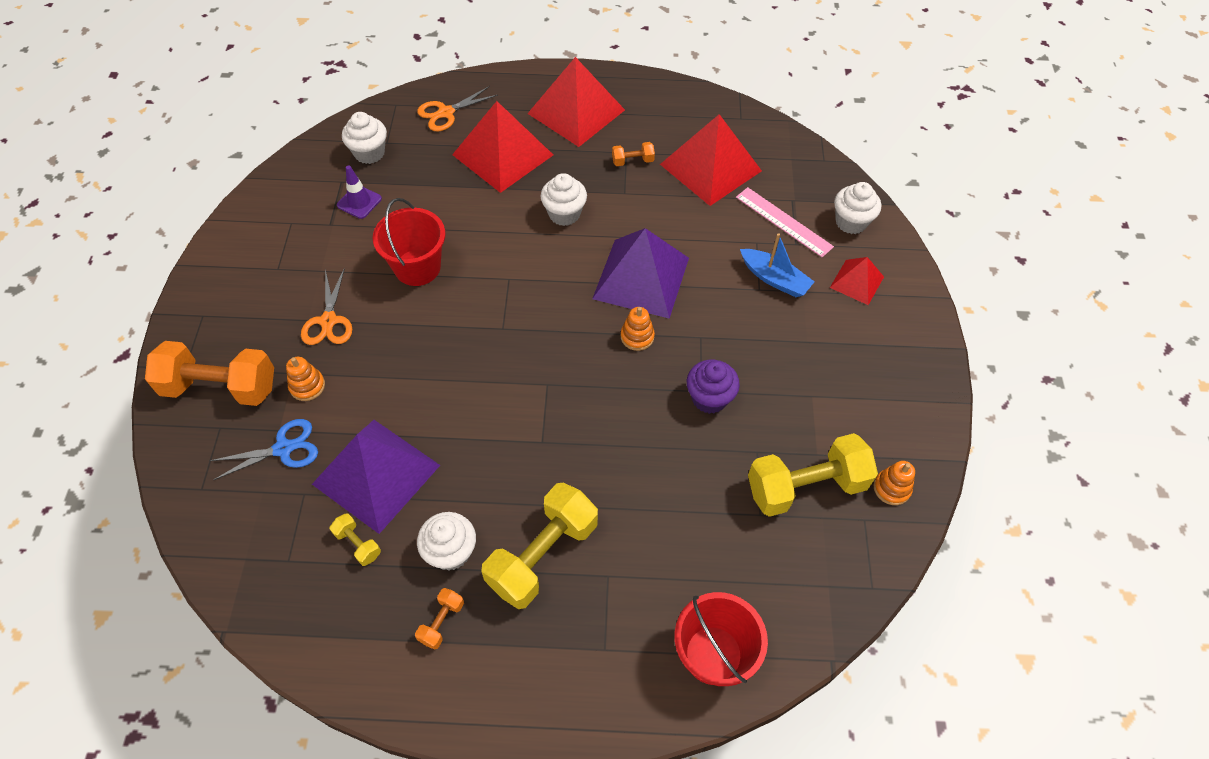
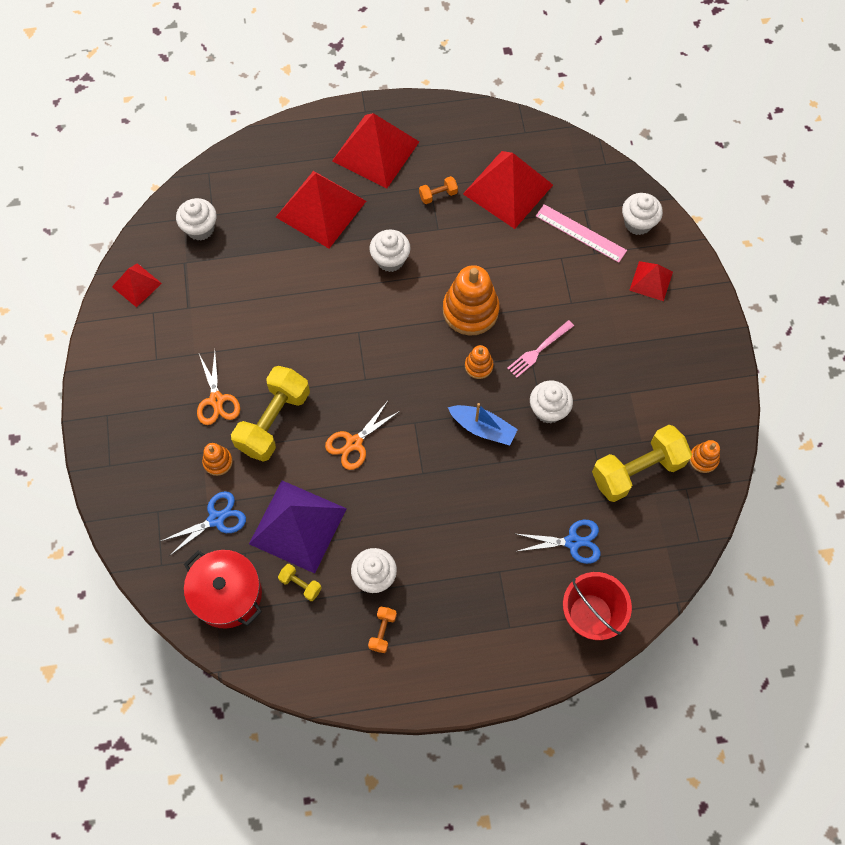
camera: 10 degrees left, 10 degrees up
orange dumbbell [145,341,274,406] -> none
purple traffic cone [337,165,382,219] -> none
red bucket [373,198,445,286] -> none
orange scissors [417,86,498,131] -> orange scissors moved to [325,401,401,470]
yellow dumbbell [481,483,598,609] -> yellow dumbbell moved to [231,366,310,462]
purple pyramid [592,228,689,319] -> orange stacking toy [443,265,500,336]
purple cupcake [686,360,740,414] -> white cupcake [530,381,573,424]
blue boat [740,233,815,297] -> blue boat moved to [448,403,518,445]
none -> red pyramid [112,263,162,307]
none -> red pot [184,550,262,628]
none -> pink fork [507,320,574,378]
none -> blue scissors [515,520,601,564]

